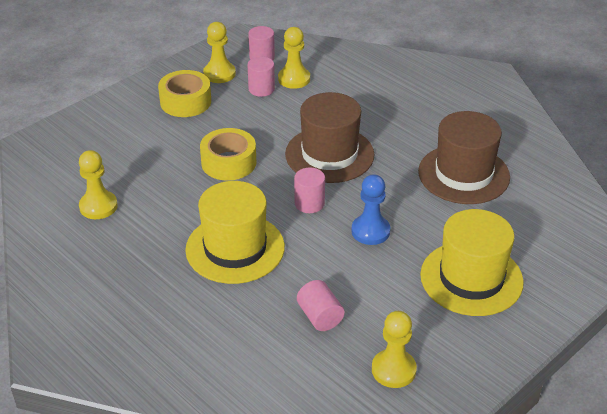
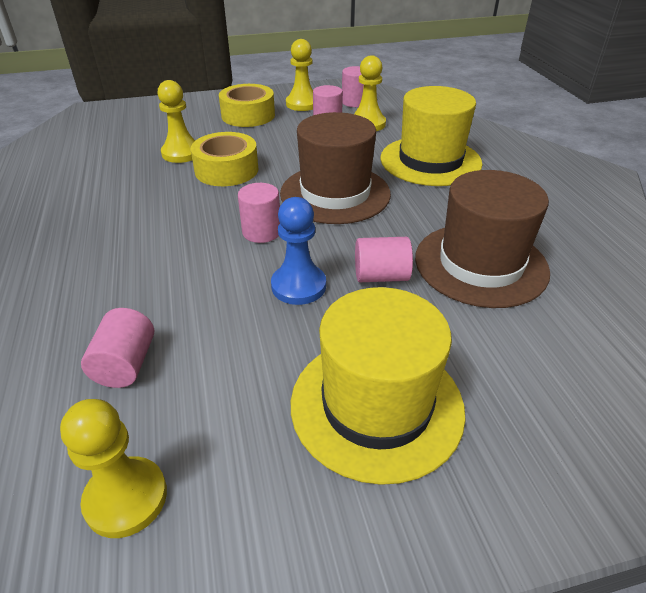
camera: 30 degrees right, 0 degrees up
yellow pawn [79,150,118,219] -> yellow pawn moved to [157,80,195,163]
yellow hat [185,181,285,284] -> yellow hat moved to [380,86,482,186]
none -> pink cylinder [355,237,413,282]

